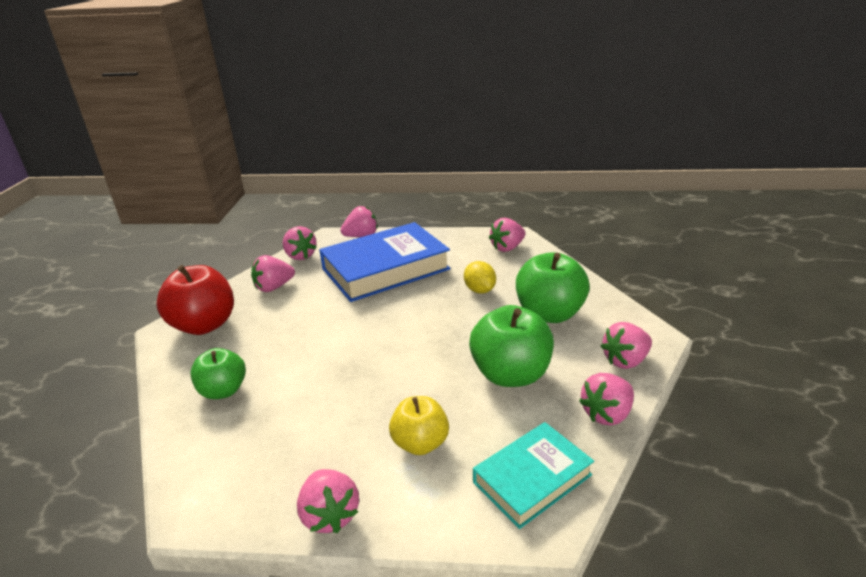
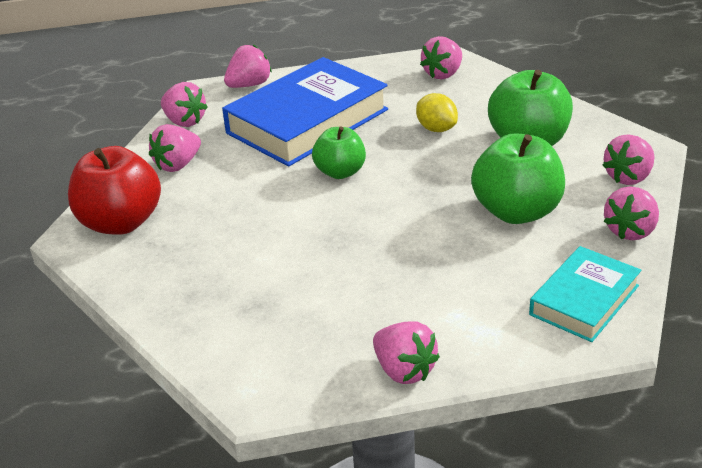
camera: 15 degrees left, 5 degrees up
green apple [190,348,246,399] -> green apple moved to [312,126,366,179]
yellow apple [389,396,449,455] -> none

